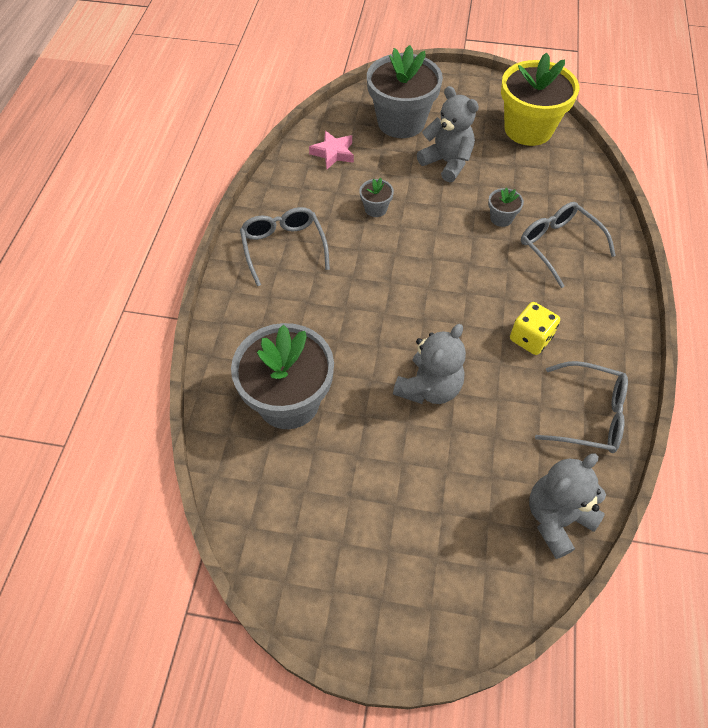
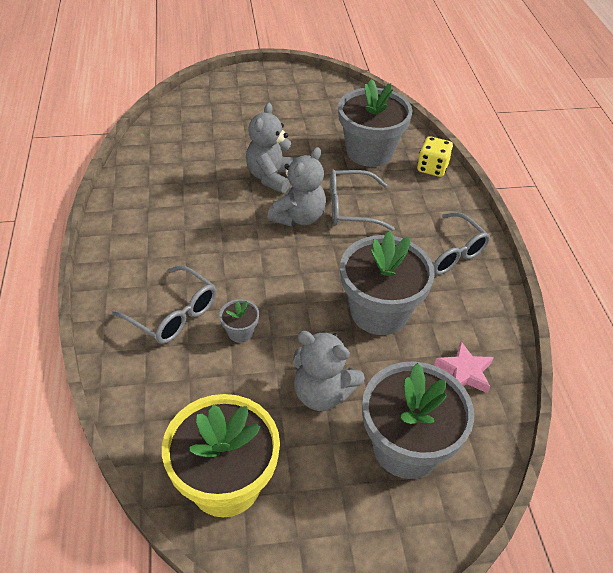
camera: 160 degrees right, 10 degrees down
grey flower pot [359,178,394,217] -> grey flower pot [340,231,435,335], size x2.35
yellow dice [510,302,560,355] -> yellow dice moved to [417,136,453,177]
grey teddy bear [529,454,606,559] -> grey teddy bear moved to [267,147,326,227]
grey glasses [535,361,628,453] -> grey glasses moved to [330,170,395,231]

